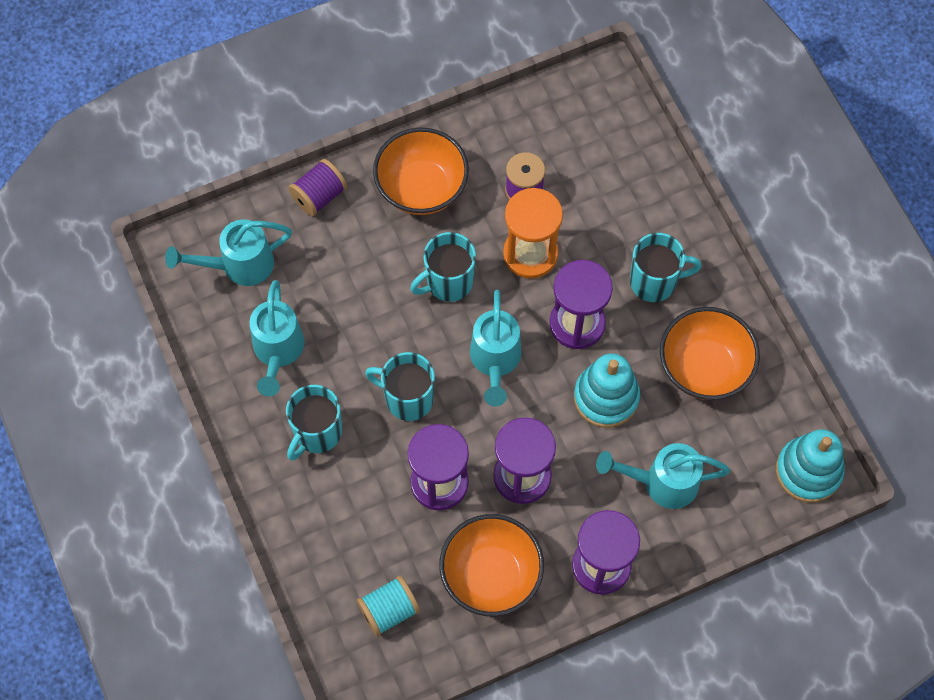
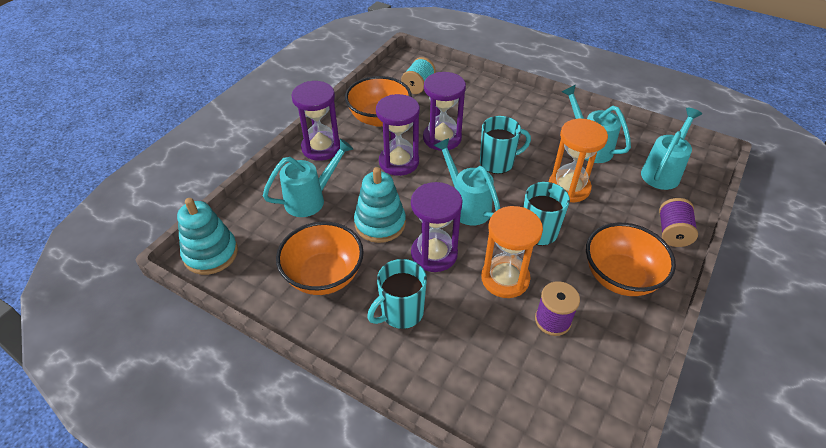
camera: 145 degrees right, 20 degrees down
turquoise mug [286,385,342,460] -> none
none -> orange hourglass [549,119,608,202]

